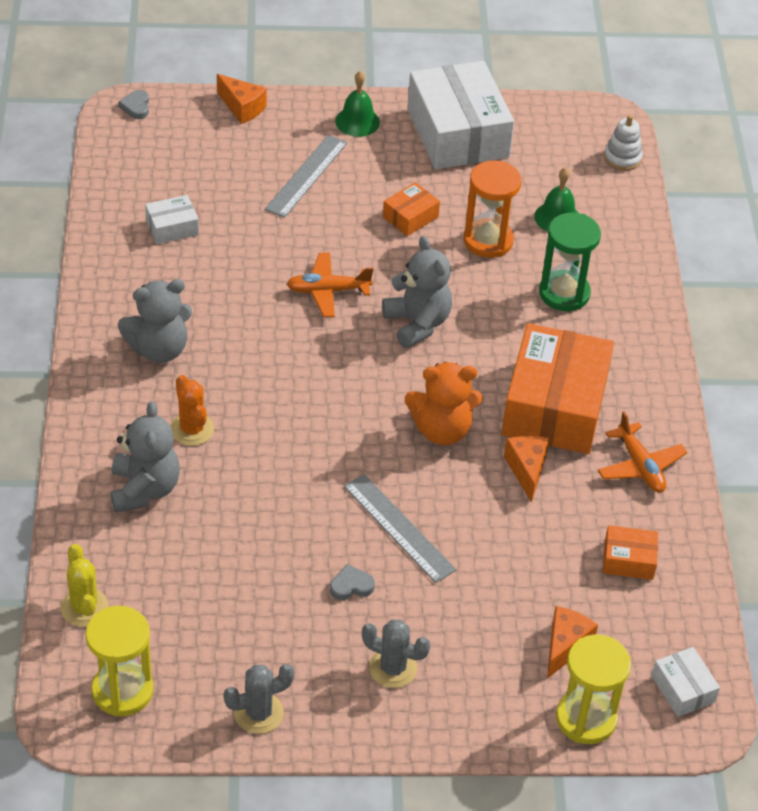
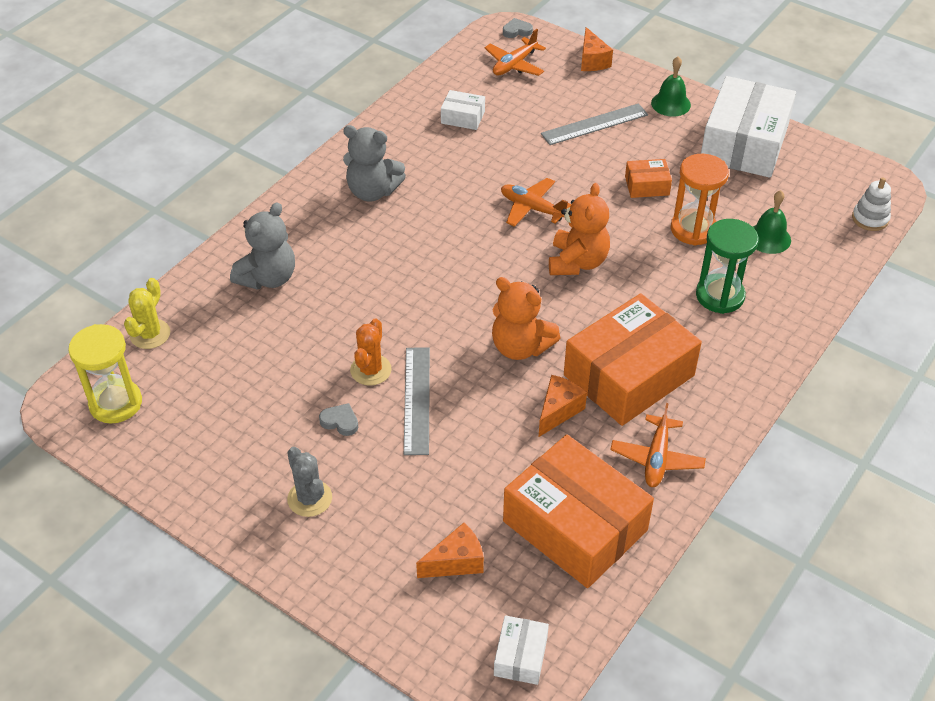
camera: 40 degrees right, 0 degrees up
grey heart [118,90,149,119] -> grey heart turned 45 degrees clockwise [503,18,533,38]
orange cactus [170,375,214,446] -> orange cactus moved to [350,318,392,386]
grey cactus [224,664,294,734] -> none
grey teddy bear [382,236,452,348] -> orange teddy bear [549,183,610,275]
yellow hourglass [556,635,631,744] -> none
orange box [603,525,658,580] -> orange box [503,434,654,588], size x2.26
none -> orange plane [485,29,546,76]

